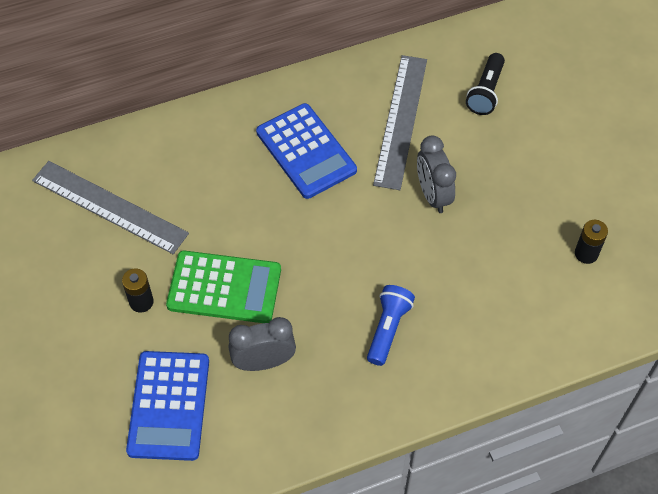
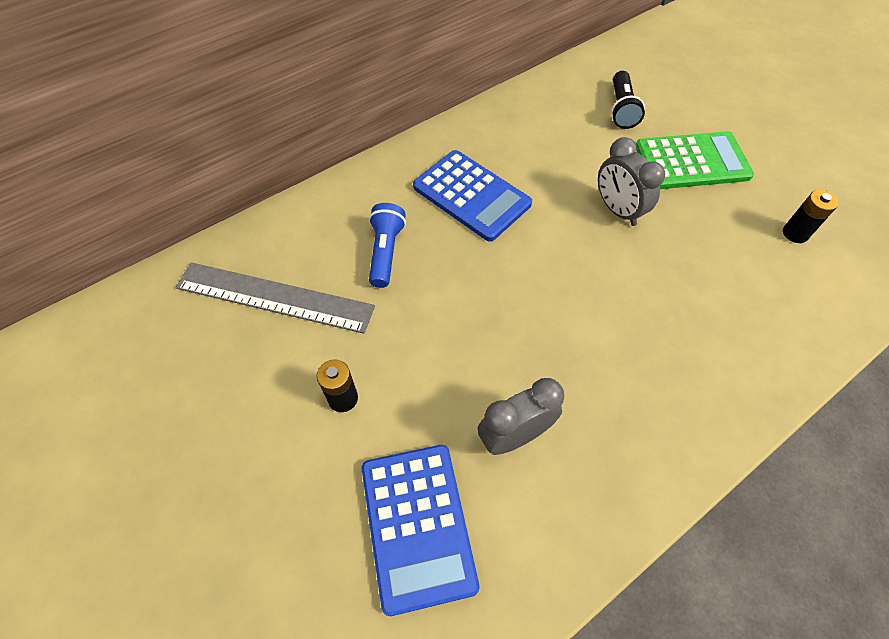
camera: 15 degrees left, 0 degrees up
green calculator [166,251,281,323] -> green calculator moved to [636,131,754,189]
blue flashlight [367,285,415,366] -> blue flashlight moved to [369,203,406,288]
grey ruler [373,55,427,190] -> none

